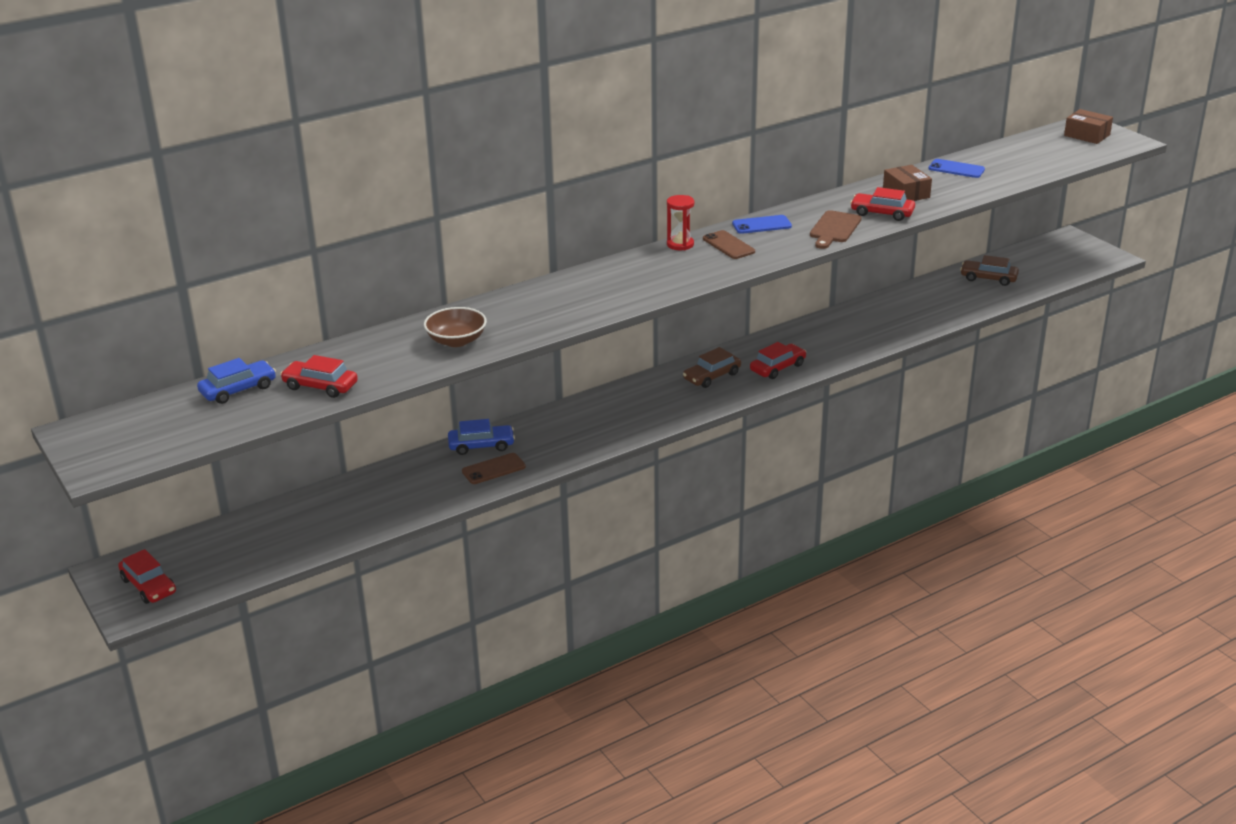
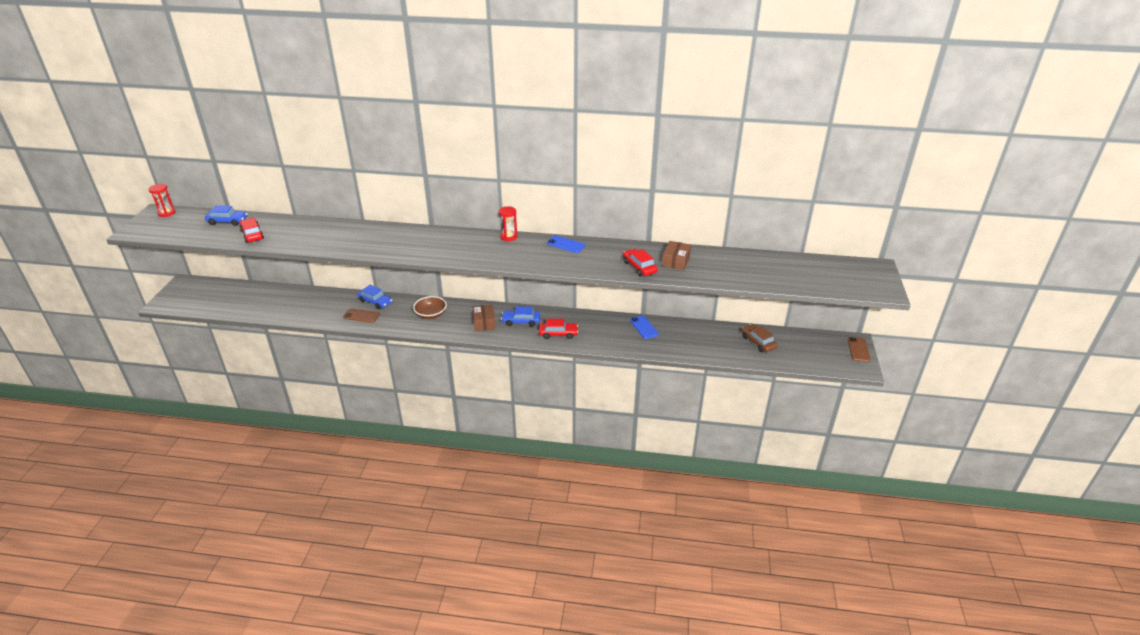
camera: 40 degrees right, 5 degrees up
red car [118,549,176,604] -> none
brown bowl [424,307,487,347] -> brown bowl moved to [413,296,447,319]
brown car [683,347,741,388] -> blue car [501,306,540,326]
brown phone [703,230,755,259] -> brown phone moved to [848,337,871,362]
brown cutting board [810,210,862,249] -> none
blue phone [928,159,985,178] -> blue phone moved to [630,315,659,339]
brown box [1064,109,1113,144] -> brown box moved to [473,305,496,331]
none -> red hourglass [148,184,176,217]

